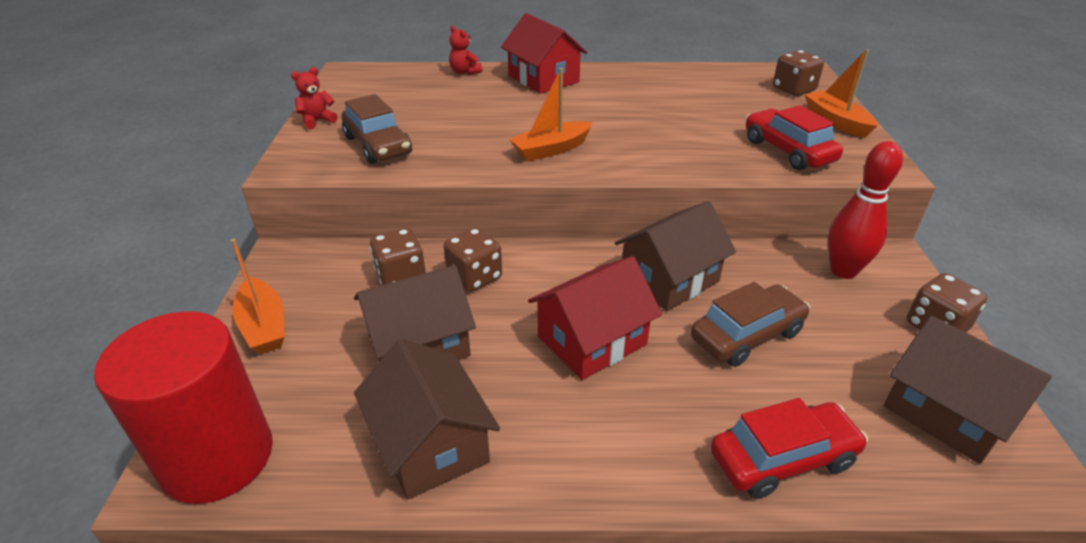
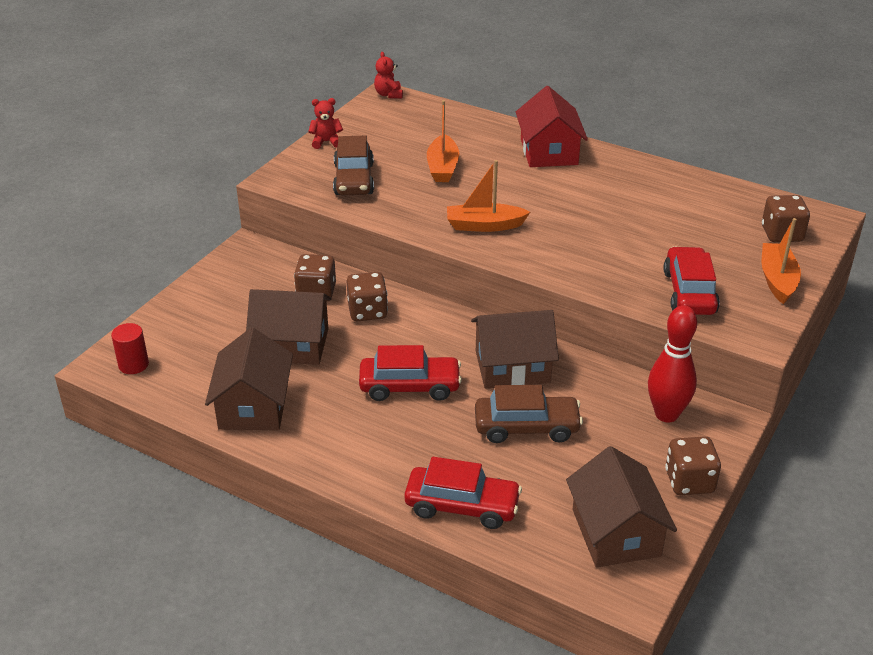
camera: 30 degrees right, 0 degrees up
red cylinder [94,311,273,504] -> red cylinder [111,323,149,374], size x0.42
orange boat [231,239,285,354] -> orange boat moved to [427,100,459,182]
red teddy bear [449,26,482,75] -> red teddy bear moved to [374,52,403,99]
red house [528,256,662,380] -> red car [359,345,462,401]

